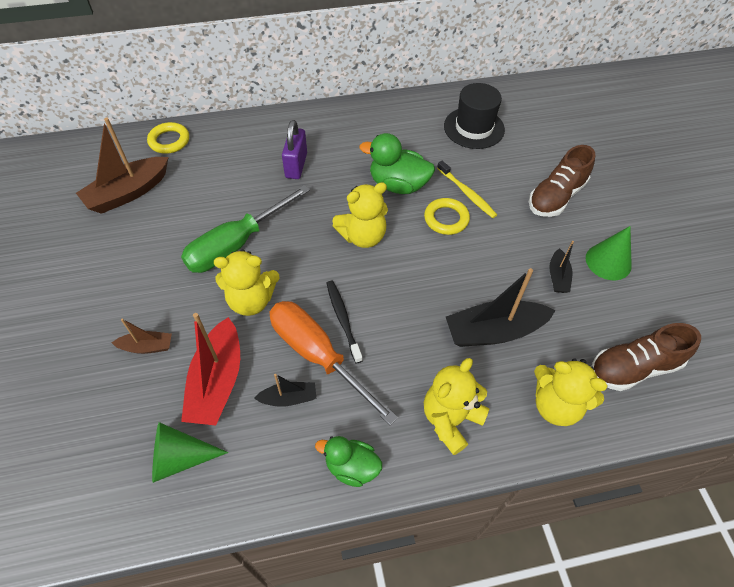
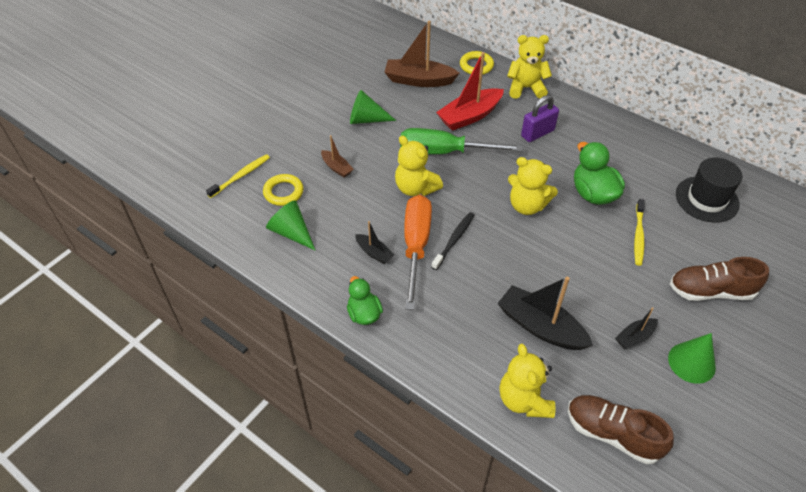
camera: 50 degrees right, 5 degrees down
red boat [181,313,240,426] -> red boat moved to [436,52,504,131]
yellow ring [424,198,470,235] -> yellow ring moved to [263,174,303,206]
yellow teddy bear [424,358,490,455] -> yellow teddy bear moved to [507,35,552,99]
none -> yellow toothbrush [206,154,270,198]
none -> green cone [350,90,396,124]

